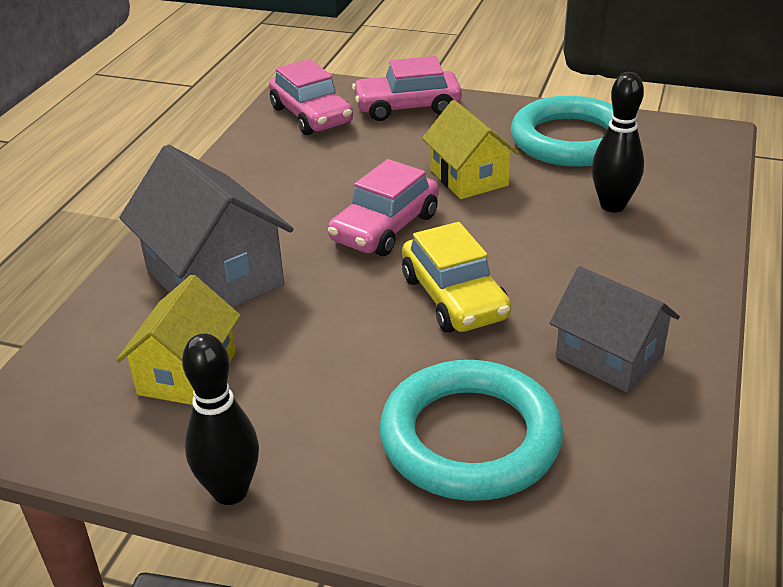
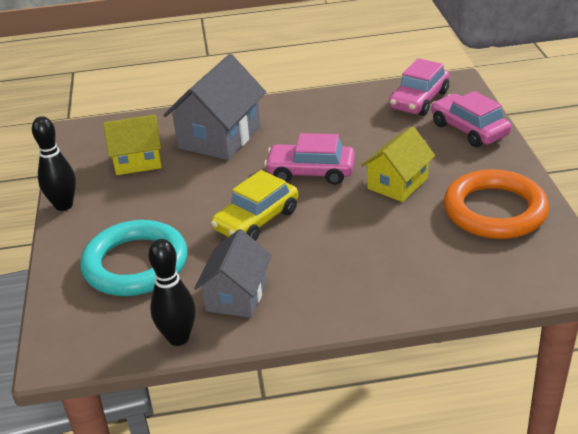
camera: 65 degrees right, 0 degrees up
turquoise ring [511,95,613,167] -> orange ring [444,169,549,239]
black bowling pin [592,72,644,212] -> black bowling pin moved to [148,239,196,346]

